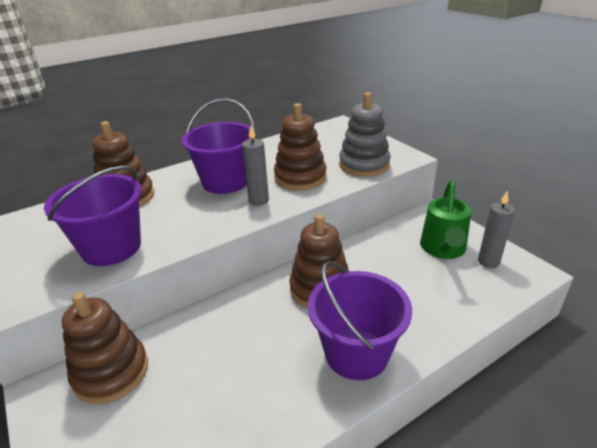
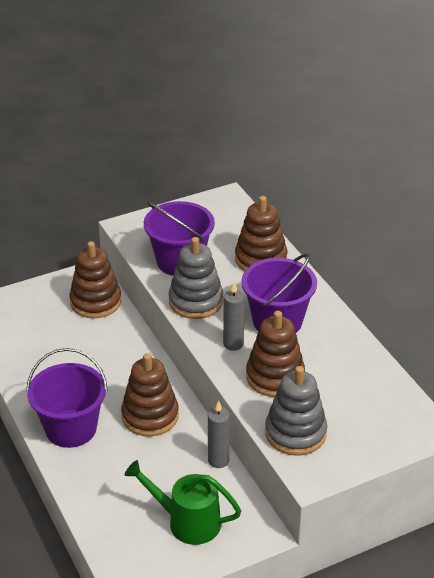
camera: 95 degrees right, 5 degrees up
grey candle [478,191,515,268] -> grey candle moved to [208,401,230,468]
none -> grey stacking toy [169,237,223,319]

